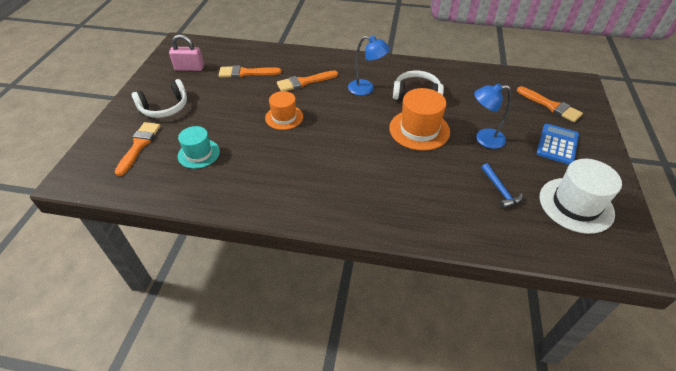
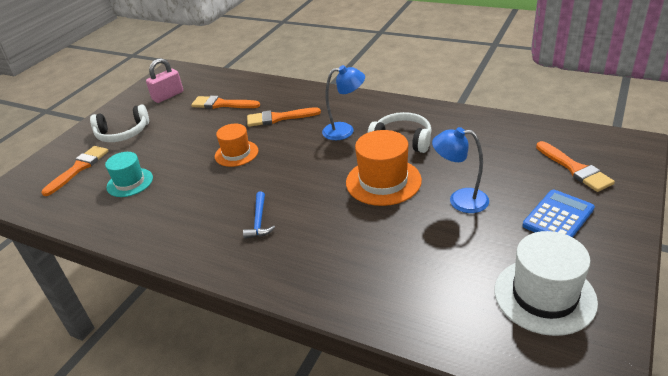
camera: 20 degrees right, 10 degrees down
pink padlock [169,34,204,71] -> pink padlock turned 60 degrees counterclockwise [146,58,183,103]
blue lamp [348,36,390,95] -> blue lamp turned 45 degrees counterclockwise [322,65,365,140]
blue hammer [481,163,523,208] -> blue hammer moved to [243,191,275,239]

